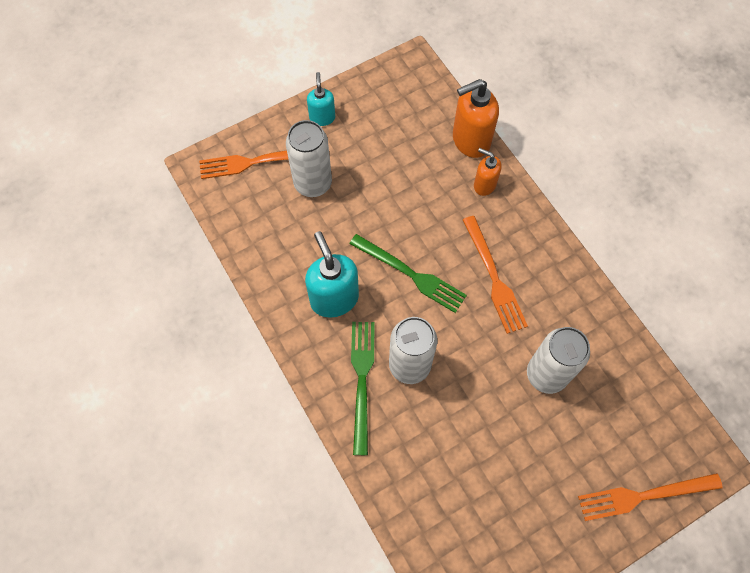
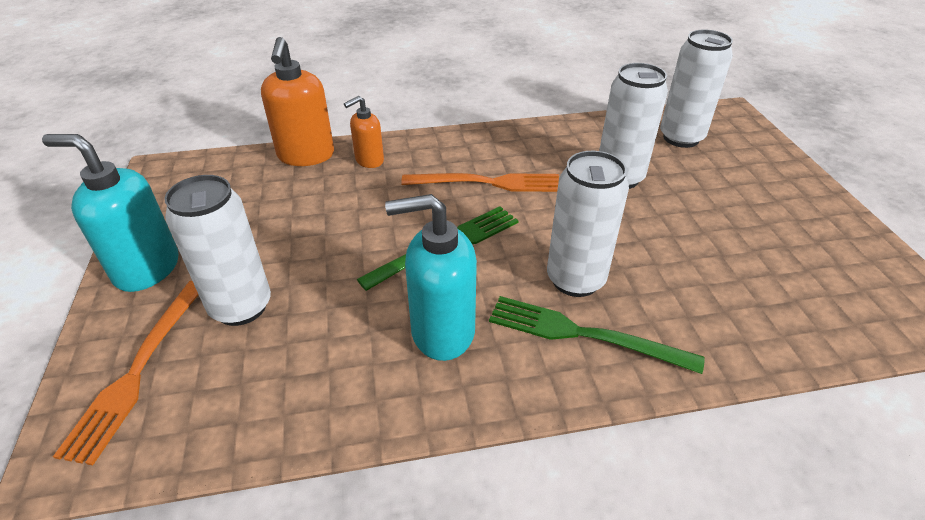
camera: 70 degrees left, 25 degrees down
turquoise soap dispenser [307,72,335,126] -> turquoise soap dispenser [42,134,179,292], size x1.73
orange fork [578,473,723,521] -> none
none -> white can [660,29,733,148]

